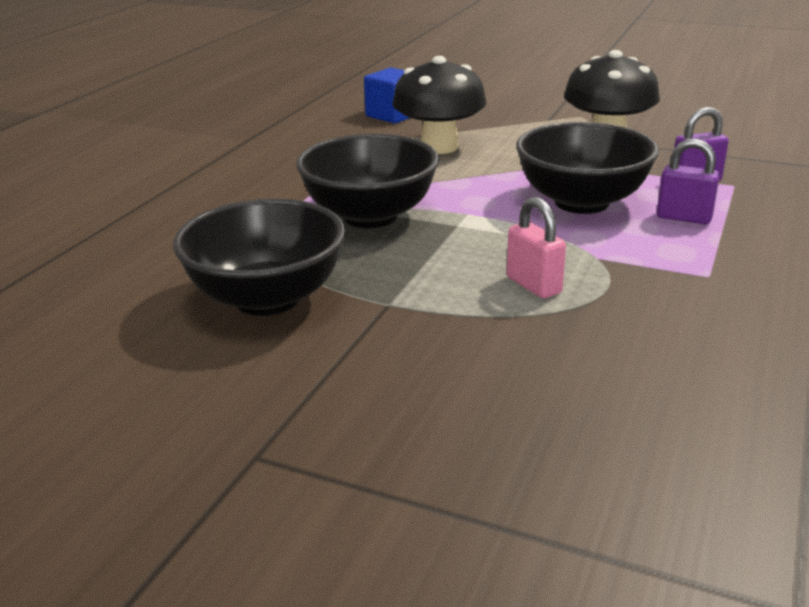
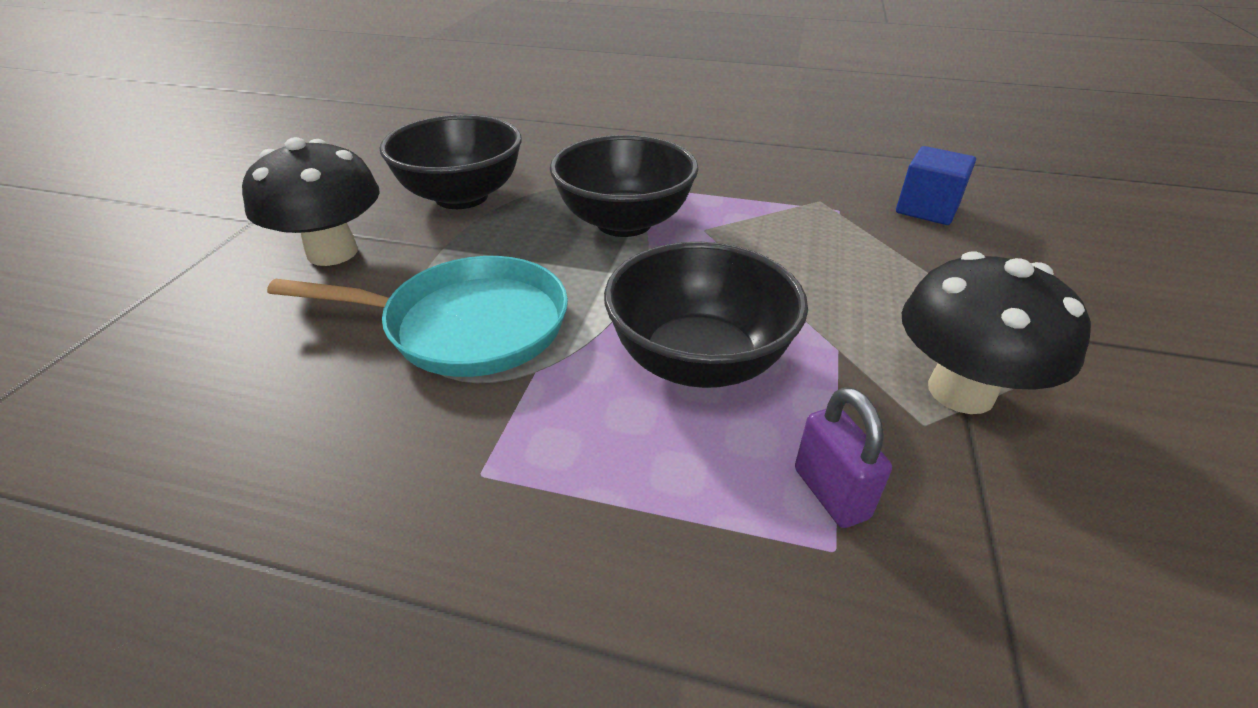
camera: 80 degrees right, 10 degrees up
black mushroom [392,56,487,154] -> black mushroom moved to [242,137,380,266]
pink padlock [507,197,566,299] -> turquoise pan [267,256,568,377]
purple padlock [657,139,720,224] -> none

